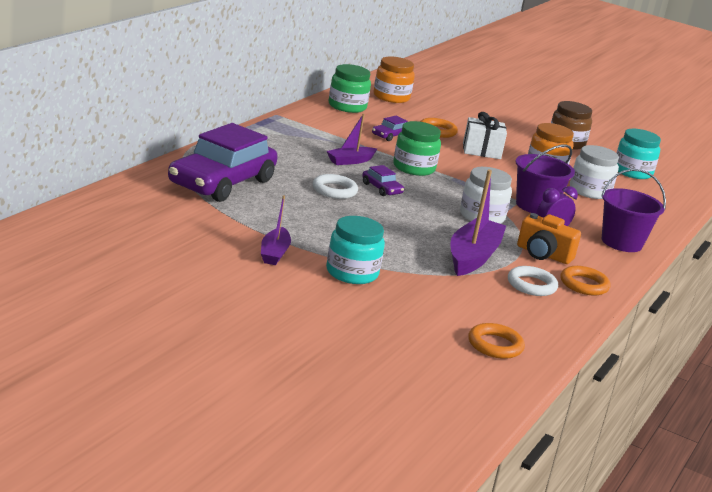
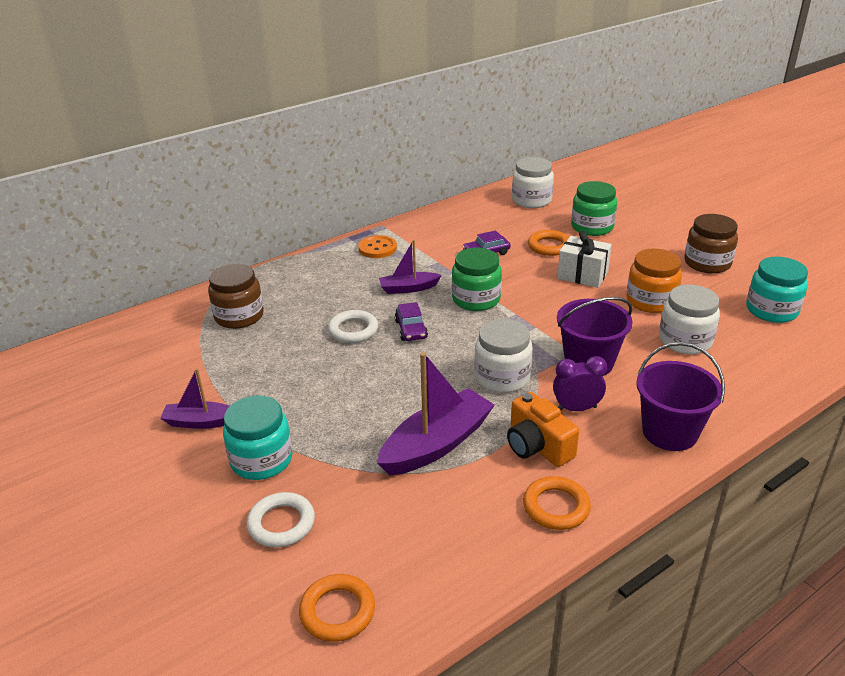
camera: 30 degrees right, 10 degrees up
purple car [168,123,278,202] -> brown jar [208,264,264,329]
purple boat [261,195,291,265] -> purple boat turned 60 degrees clockwise [160,368,230,429]
green jar [329,64,371,113] -> green jar moved to [571,181,617,236]
orange jar [374,57,415,103] -> white jar [512,157,554,208]
white ring [508,266,558,296] -> white ring moved to [247,492,315,548]
none -> orange button [358,235,397,258]

